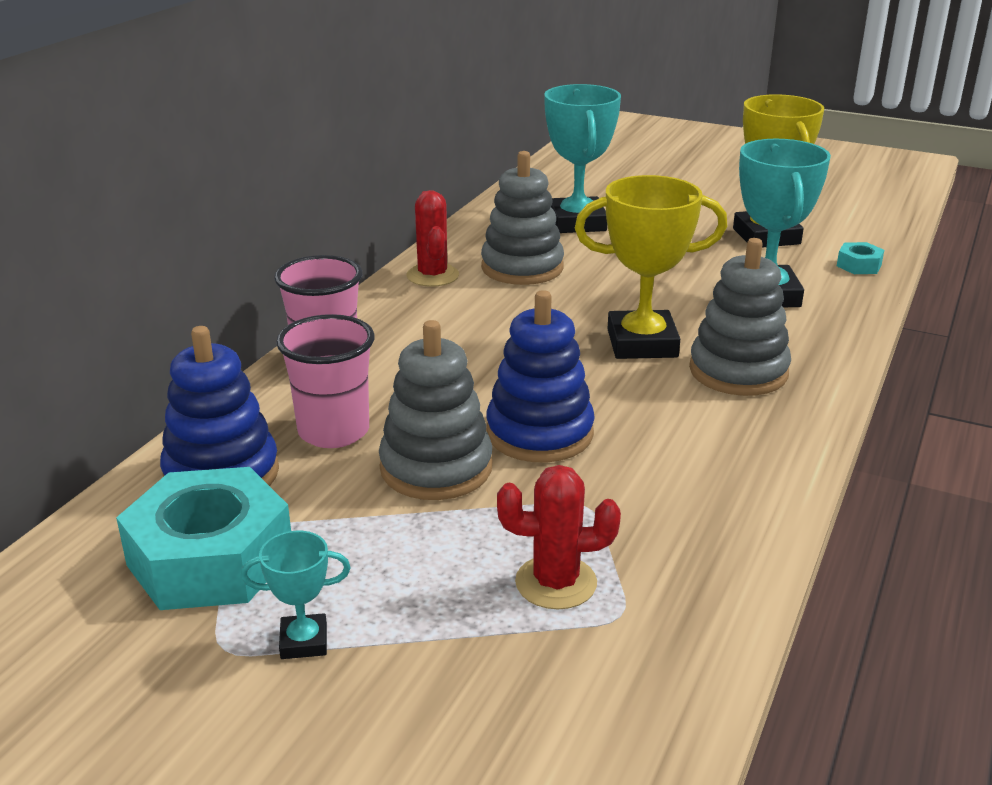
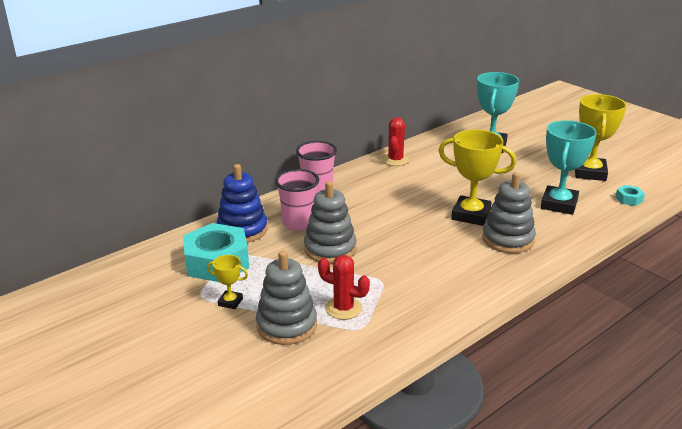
camera: 25 degrees right, 0 degrees up
turquoise trophy [241,531,351,659] -> yellow trophy [207,255,248,309]
grey stacking toy [481,151,564,285] -> grey stacking toy moved to [256,251,317,345]
blue stacking toy [486,290,595,462] -> none

